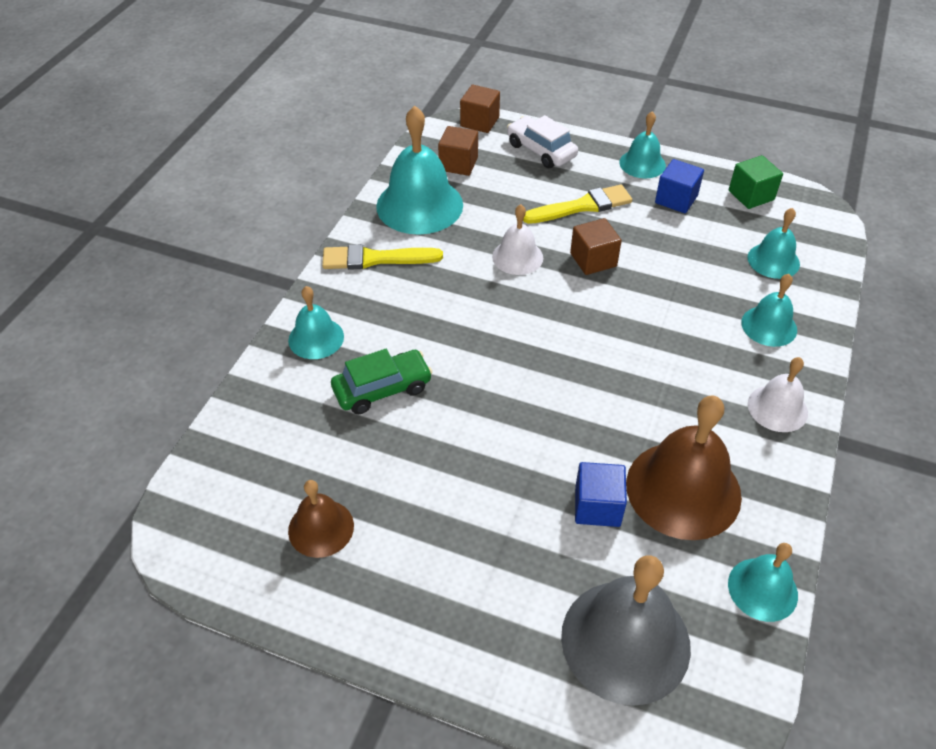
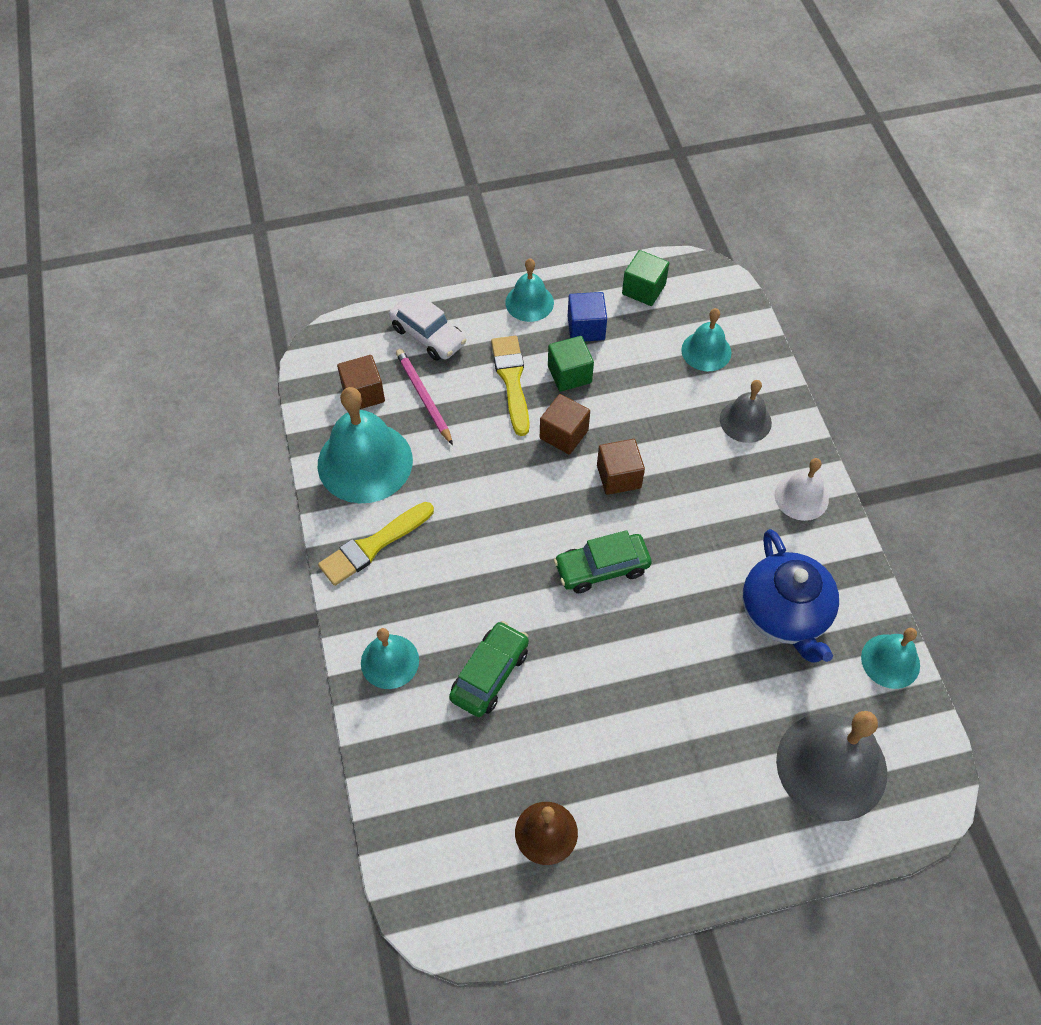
camera: 35 degrees left, 10 degrees up
brown cube [460,85,500,133] -> brown cube moved to [597,439,645,495]
white bell [492,204,543,275] -> none
white car [507,115,578,168] -> white car turned 150 degrees counterclockwise [389,293,467,361]
yellow brush [523,185,632,224] -> yellow brush turned 45 degrees counterclockwise [491,336,530,436]
blue cube [575,462,627,527] -> none
brown bell [626,396,742,540] -> blue teapot [743,529,839,663]
turquoise bell [741,274,797,347] -> grey bell [720,380,772,443]
none -> pink pencil [396,349,453,445]
none -> green cube [548,336,594,392]
none -> green car [554,530,652,593]

